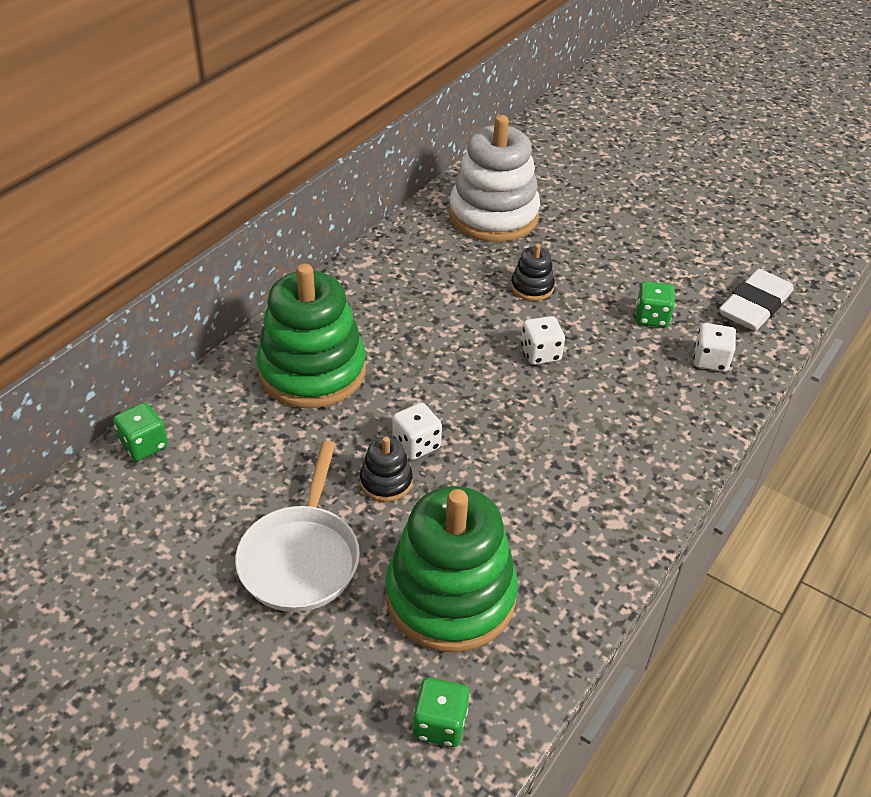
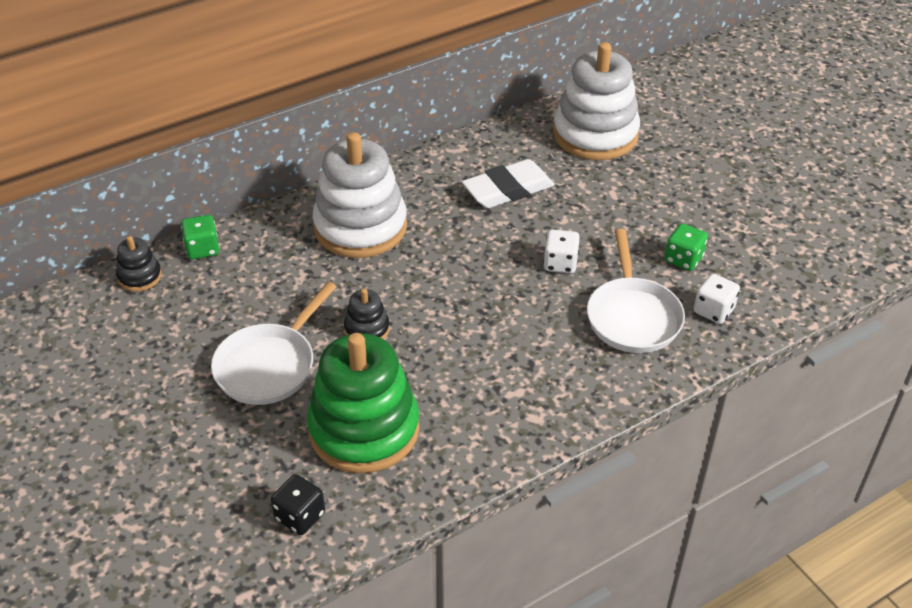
camera: 25 degrees right, 0 degrees up
green stacking toy [256,264,366,408] -> white stacking toy [312,132,407,258]
white dice [392,403,442,460] -> none
green dice [413,678,469,747] -> black dice [271,474,325,535]
black stacking toy [511,243,555,301] -> black stacking toy moved to [116,236,162,292]
white eraser [719,269,794,331] -> white eraser moved to [462,159,555,208]
none -> white pan [587,229,685,353]

